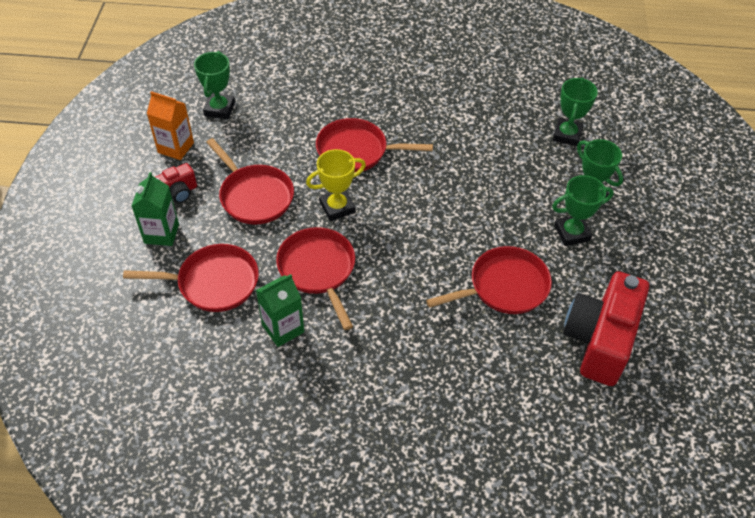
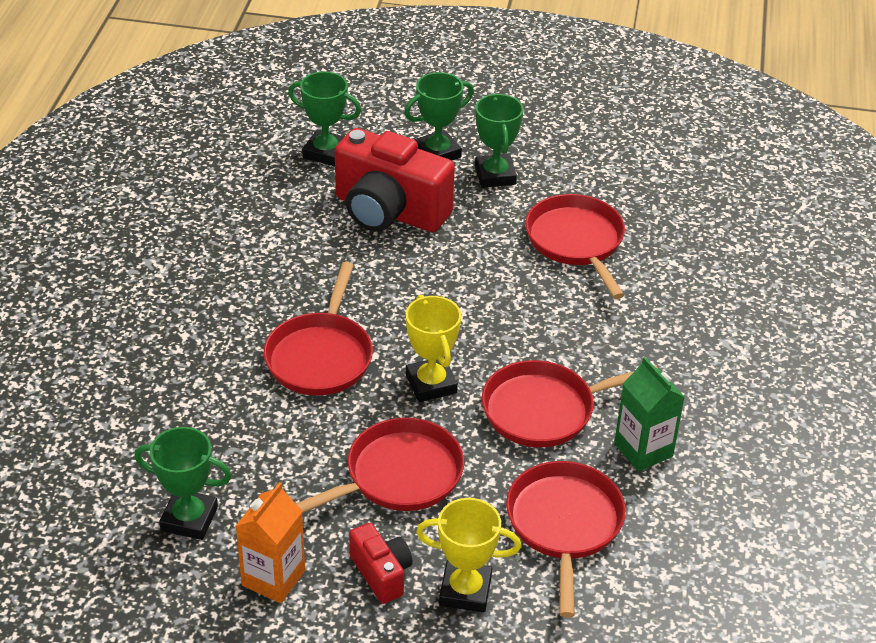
camera: 85 degrees left, 10 degrees down
green carton [132,172,179,246] -> yellow trophy [416,498,521,612]
red camera [563,271,649,386] -> red camera moved to [335,128,455,232]

